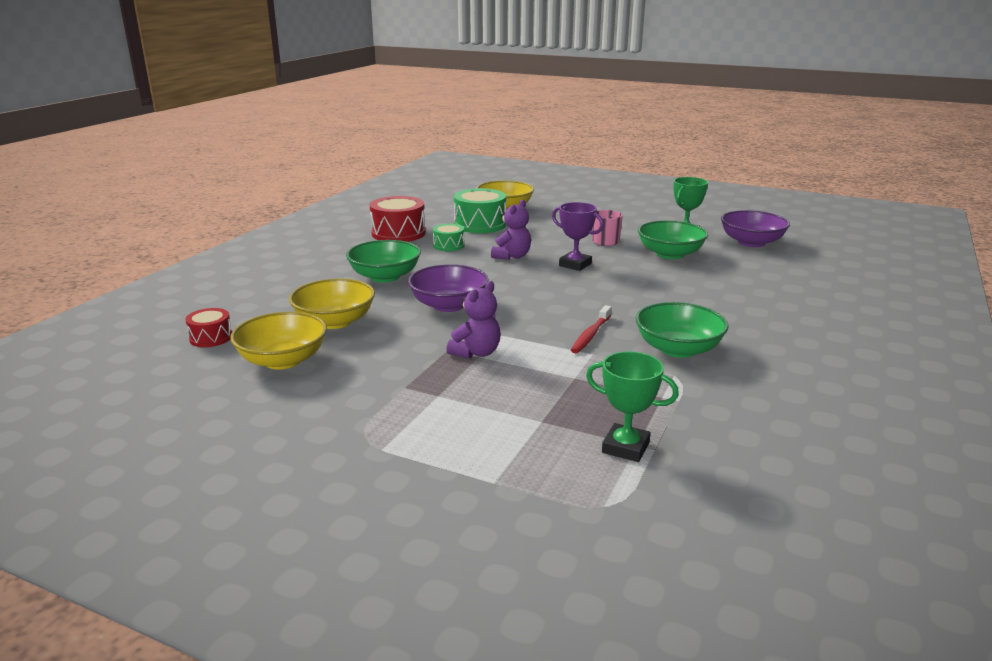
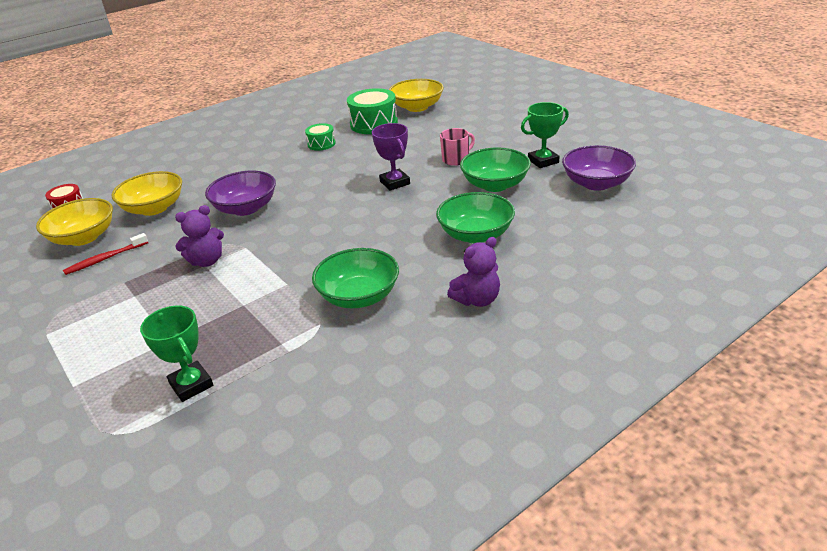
camera: 30 degrees right, 10 degrees up
green bowl [346,240,421,282] -> green bowl moved to [436,192,515,243]
red drum [370,196,425,242] -> none
purple teddy bear [491,200,531,260] -> purple teddy bear moved to [447,237,500,307]
red toothbrush [571,305,611,353] -> red toothbrush moved to [63,233,148,275]

